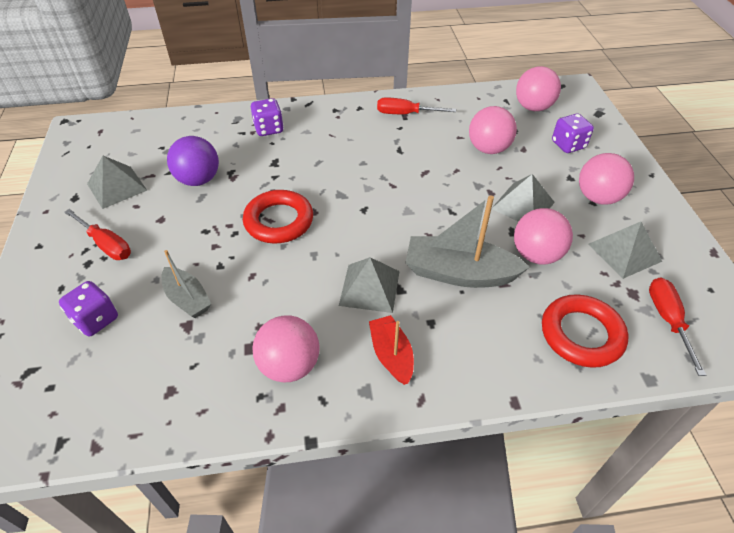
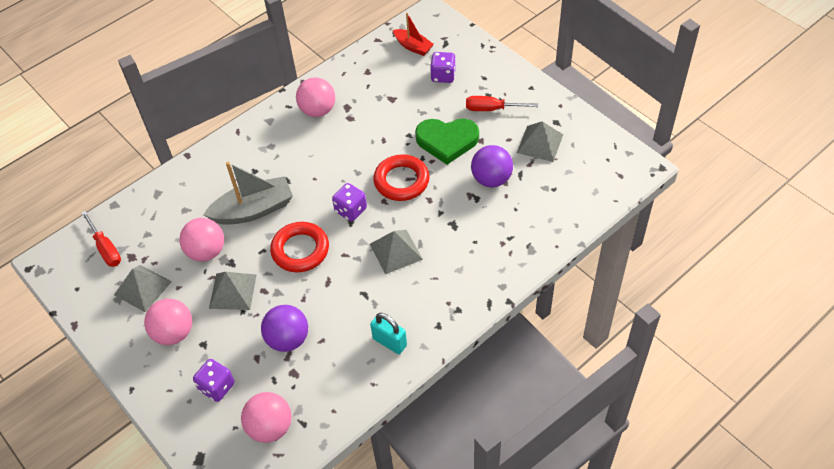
camera: 150 degrees right, 5 degrees up
grey boat [161,250,211,318] -> none
purple dice [251,98,284,136] -> purple dice moved to [332,183,367,221]
grey pyramid [339,257,400,313] -> grey pyramid moved to [370,230,423,274]
red boat [369,315,414,385] -> red boat moved to [393,13,434,56]
red screwdriver [377,97,456,114] -> turquoise padlock [370,313,407,354]
pink ball [469,106,517,154] -> purple ball [261,305,308,352]
red ring [542,294,628,368] -> red ring moved to [270,222,329,272]
none -> green heart [415,118,479,165]

